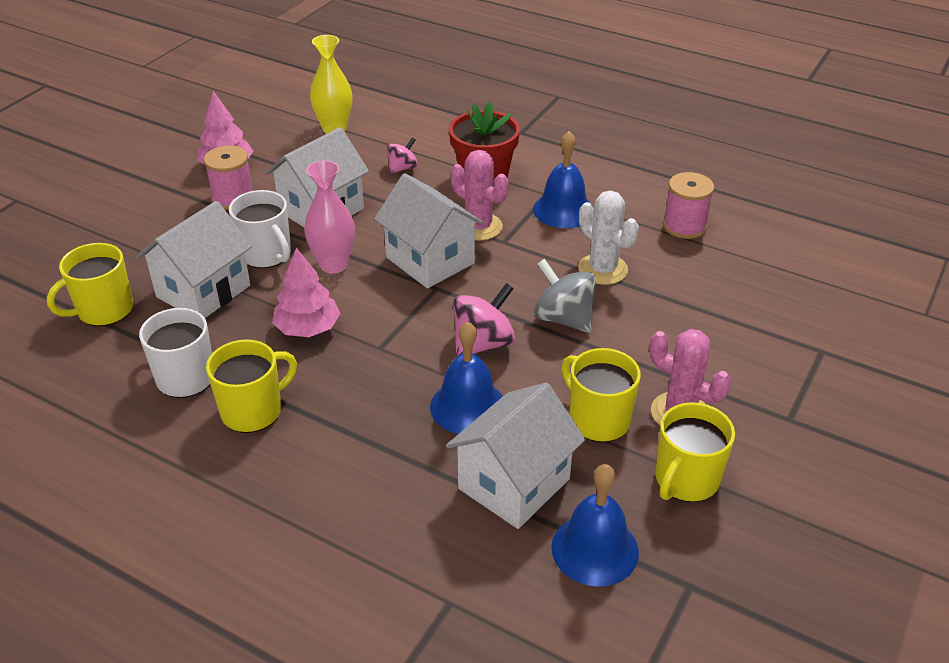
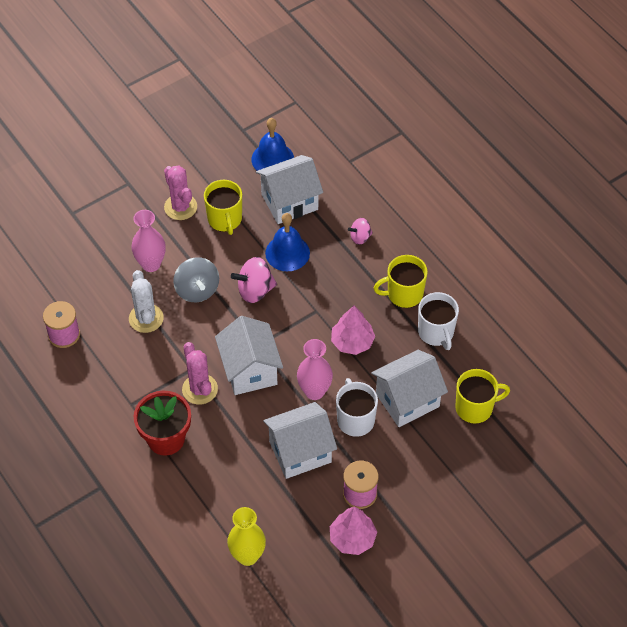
camera: 155 degrees left, 15 degrees up
pink spinning top [387,137,418,174] -> pink spinning top moved to [348,218,373,245]
blue bell [533,131,592,228] -> none
yellow mug [655,402,735,502] -> none
none -> pink vase [131,210,166,272]

